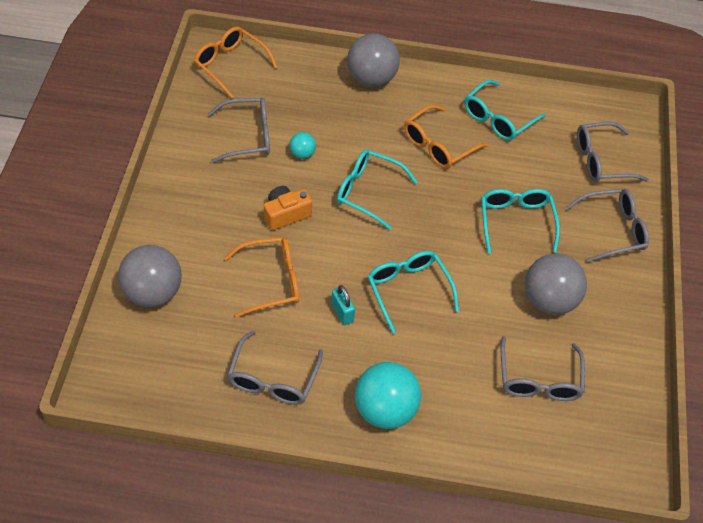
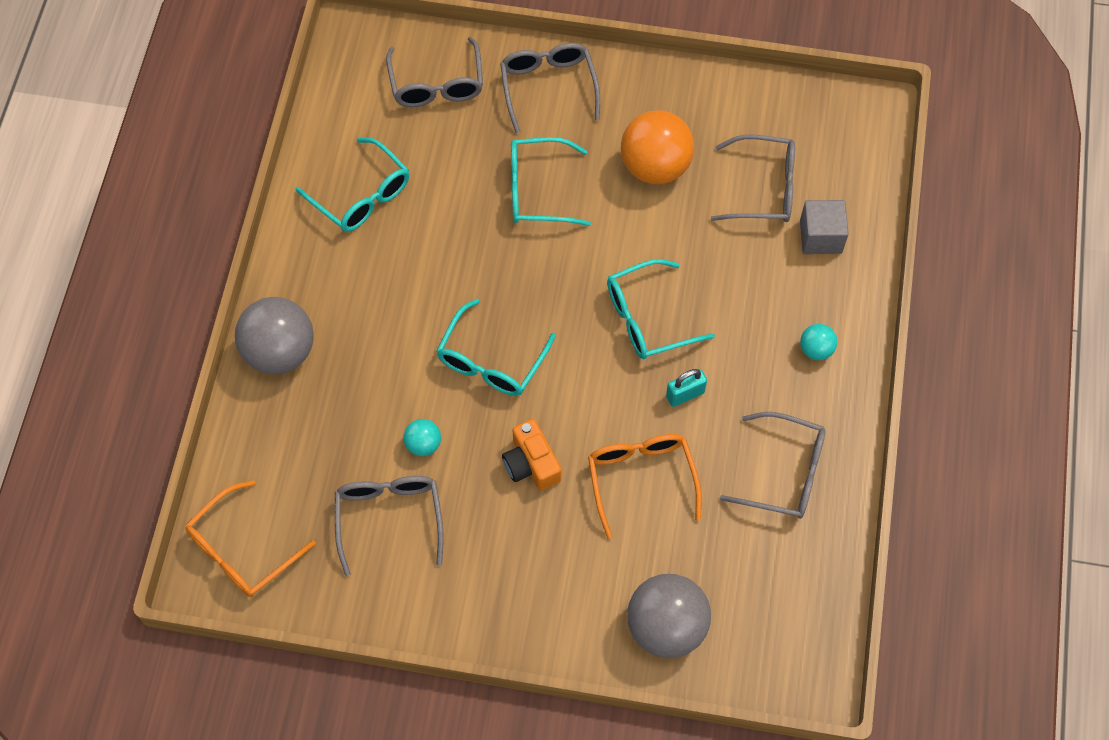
camera: 85 degrees left, 10 degrees up
turquoise ball [355,362,421,429] -> turquoise ball [800,324,837,360], size x0.48
orange glasses [404,105,488,169] -> none
grey ball [525,253,587,315] -> orange ball [621,110,694,184]
none -> grey cube [800,200,849,254]

